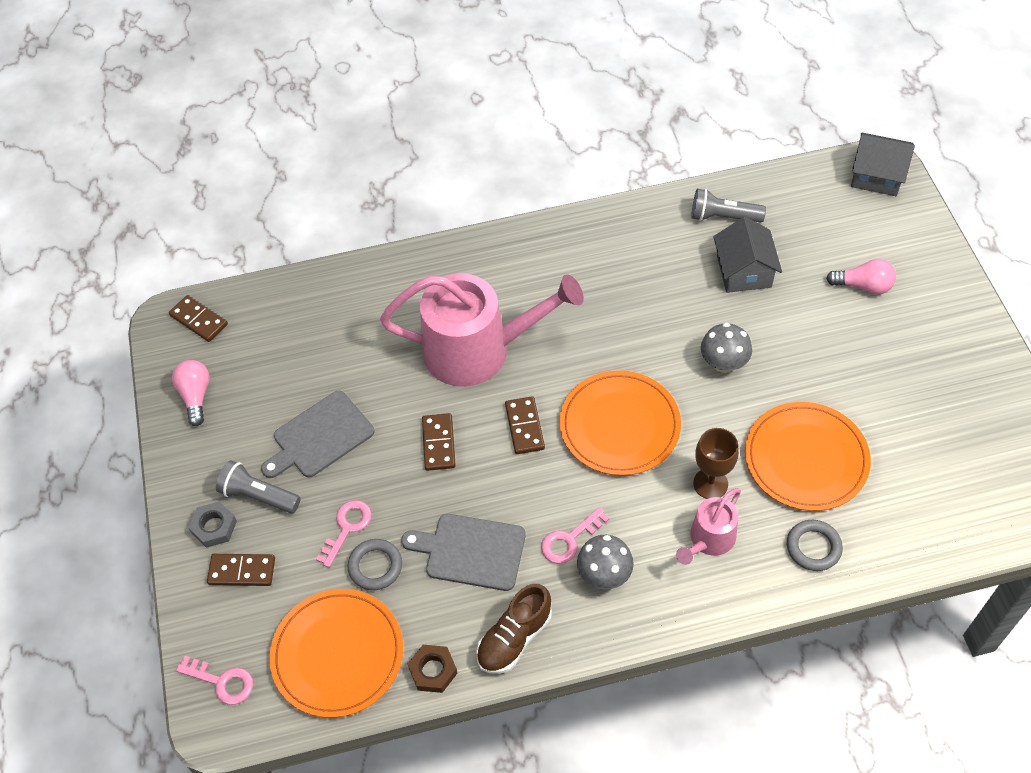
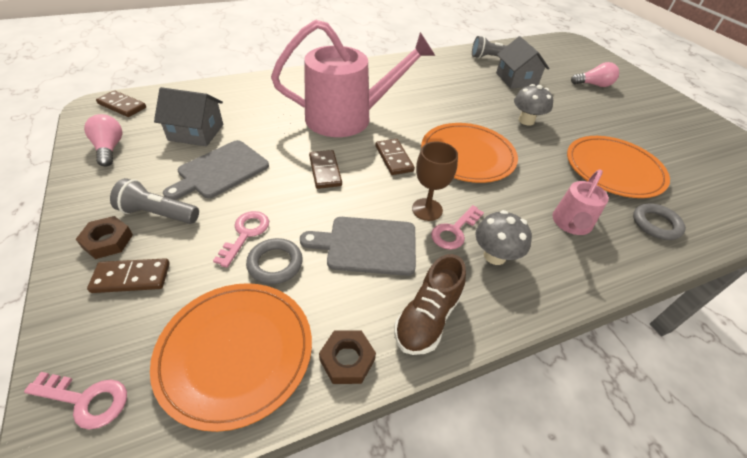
camera: 15 degrees left, 10 degrees down
grey nut [189,501,237,548] -> brown nut [76,216,133,259]
brown goblet [693,428,739,499] -> brown goblet moved to [412,142,458,221]
grey house [851,133,915,196] -> grey house moved to [154,87,223,147]

